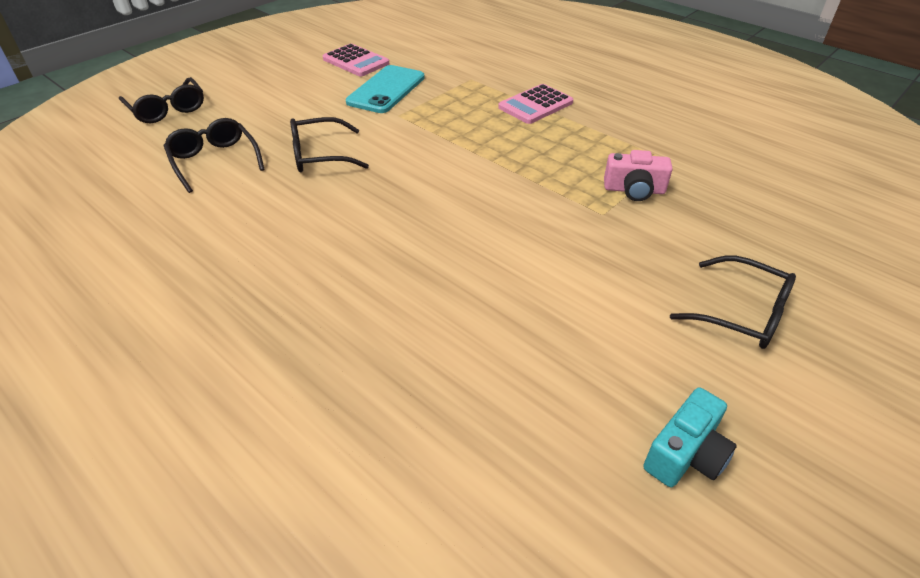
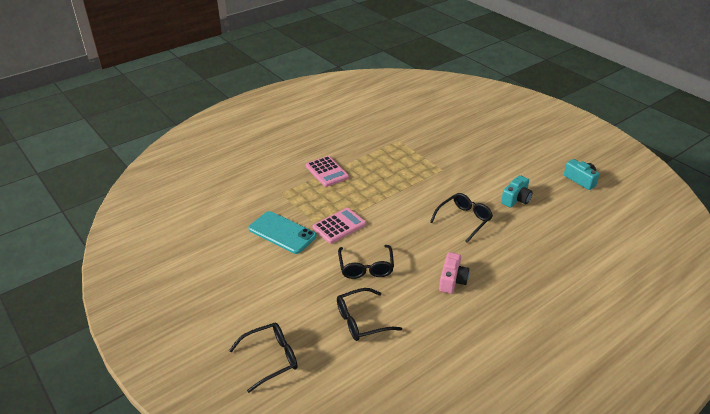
camera: 80 degrees left, 5 degrees down
pink calculator [323,44,389,76] -> pink calculator moved to [312,208,366,244]
pink camera [604,150,673,201] -> pink camera moved to [439,252,469,294]
black glasses [670,256,796,349] -> black glasses moved to [430,193,493,243]
none -> turquoise camera [501,175,533,208]

